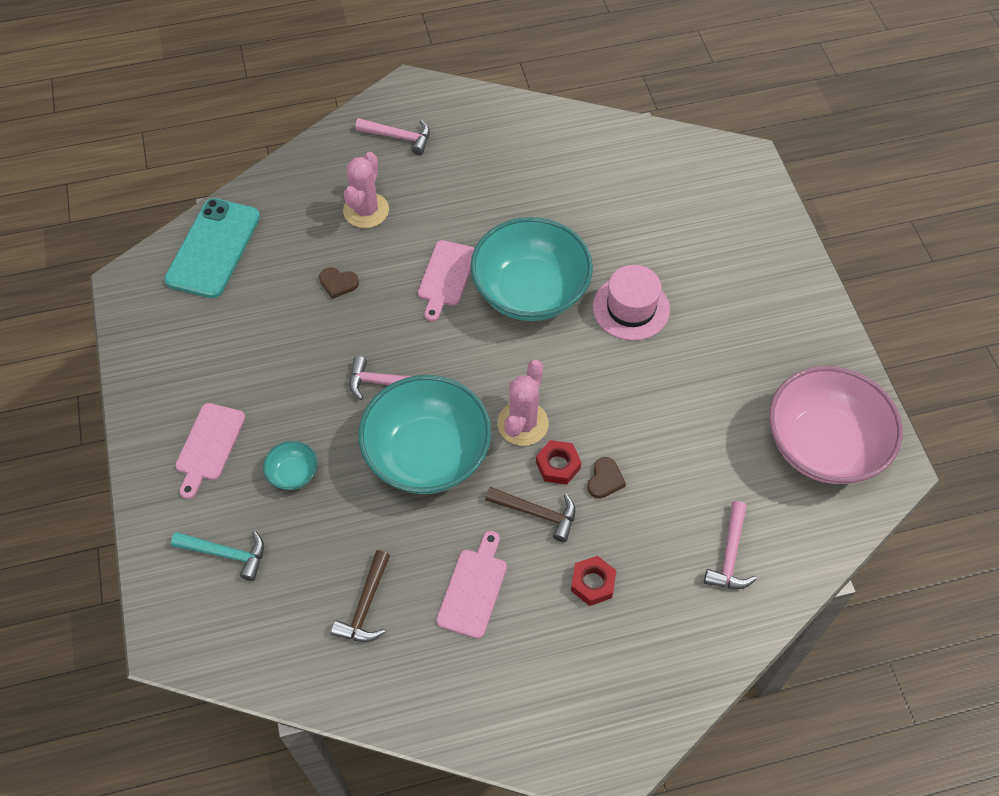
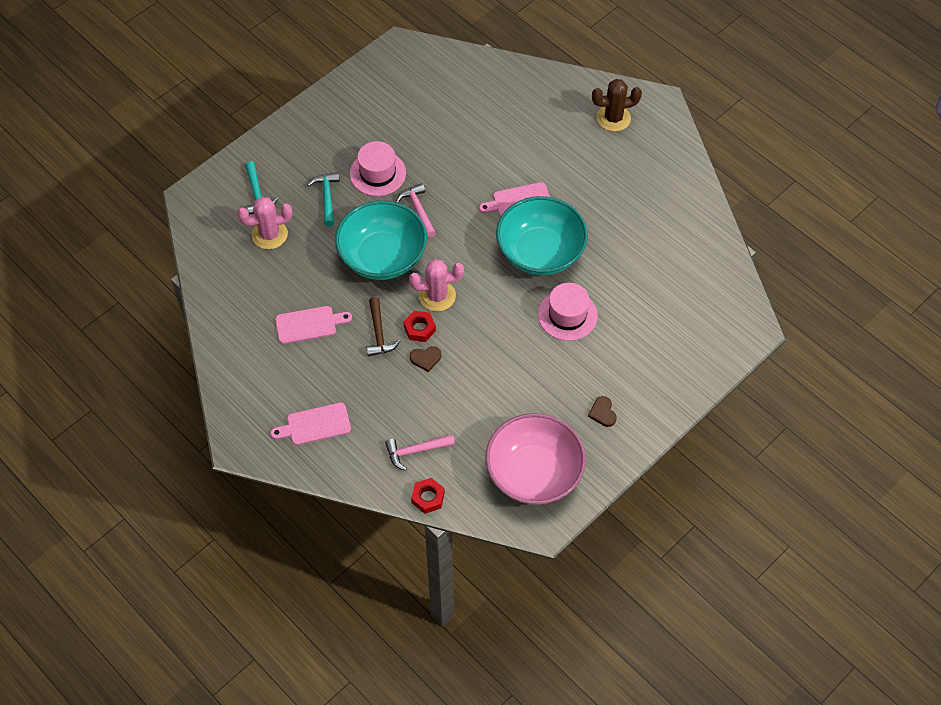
camera: 60 degrees right, 0 degrees up
turquoise phone [164,198,260,298] -> none
pink cutting board [175,403,245,499] -> pink cutting board moved to [270,402,351,445]
turquoise bowl [263,441,318,490] -> turquoise hammer [308,172,339,226]
brown heart [319,267,359,299] -> brown heart moved to [588,396,617,427]
brown hammer [331,550,390,642] -> none
pink cactus [343,152,389,228] -> pink cactus moved to [237,197,293,249]
pink hammer [355,118,430,155] -> brown cactus [592,79,642,132]
red nut [571,556,616,606] -> red nut moved to [411,478,445,514]
none -> pink hat [350,141,406,196]

